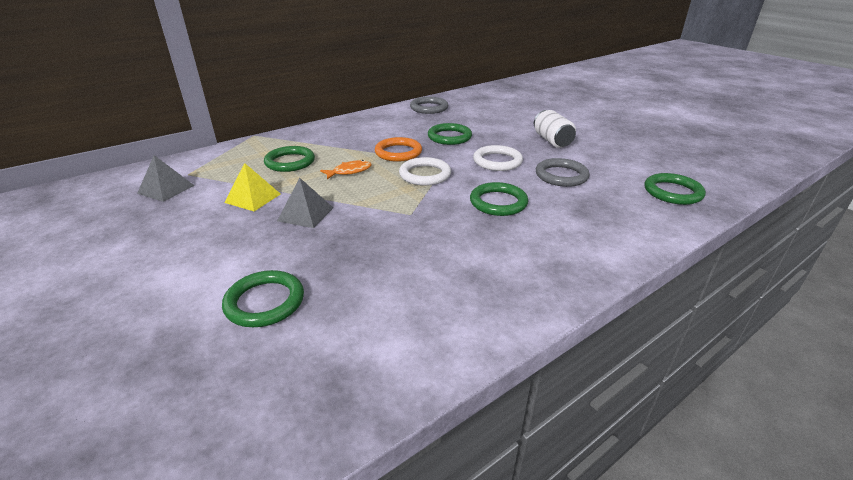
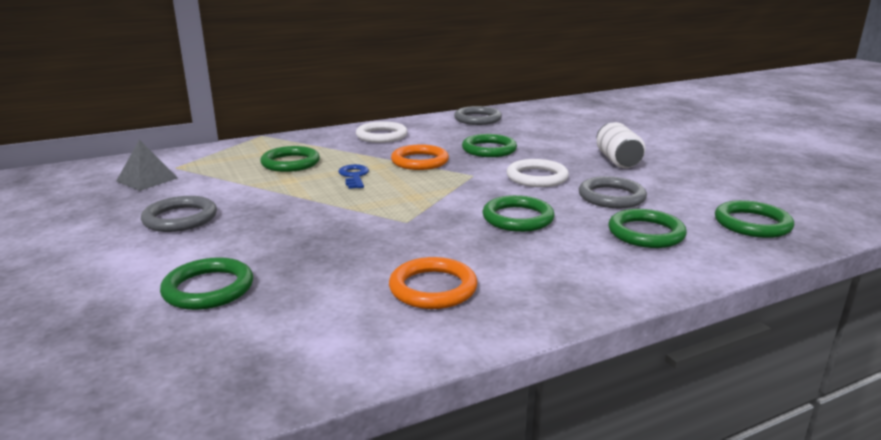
camera: 10 degrees right, 10 degrees down
yellow pyramid [224,163,280,211] -> none
grey pyramid [277,178,333,228] -> none
orange fish [320,160,372,179] -> blue key [338,164,369,189]
white ring [399,157,451,186] -> white ring moved to [356,121,408,143]
none -> grey ring [141,196,217,232]
none -> orange ring [389,257,478,309]
none -> green ring [608,209,687,248]

